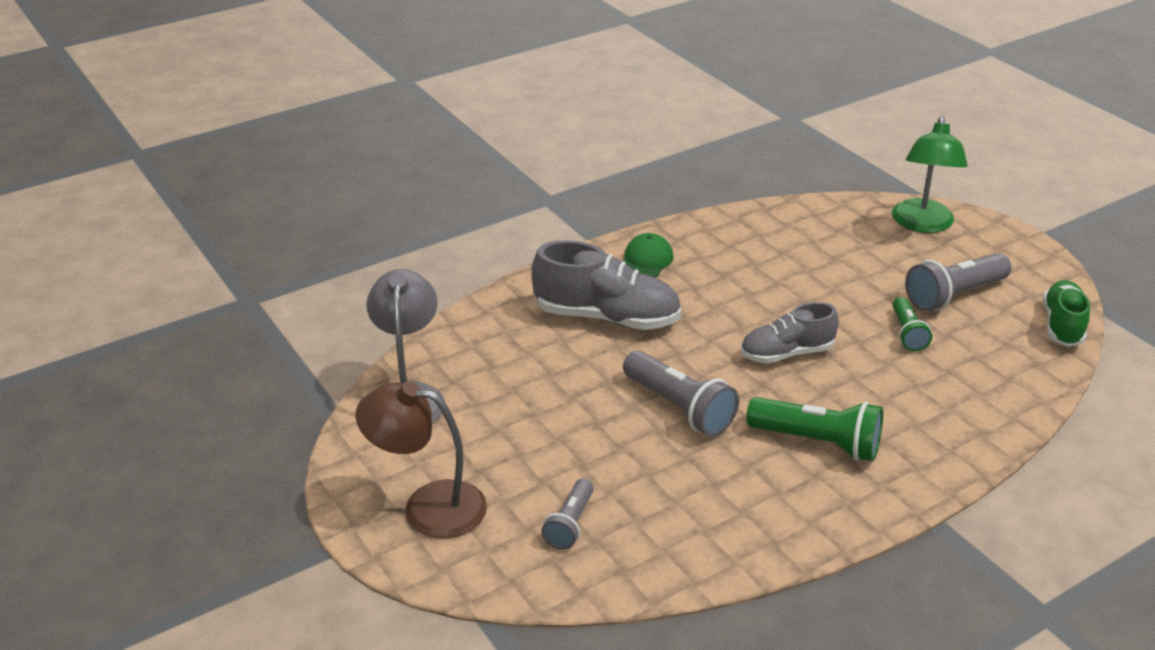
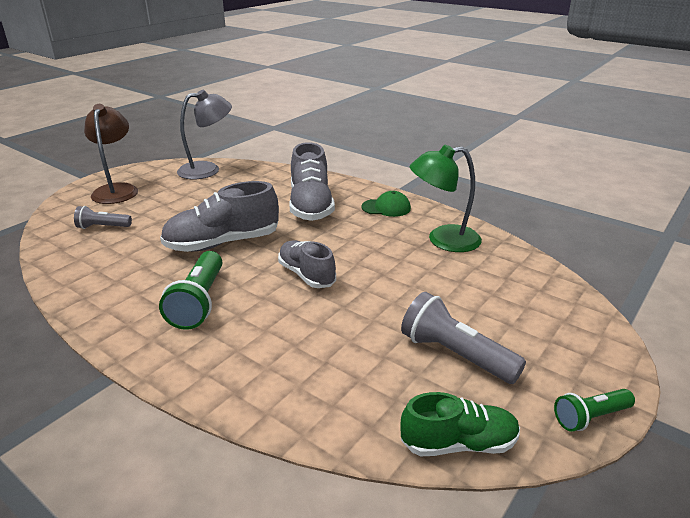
camera: 70 degrees right, 5 degrees down
grey flashlight [623,350,739,437] -> grey shoe [160,181,279,252]
green lamp [892,116,968,233] -> green lamp moved to [410,144,482,252]
green flashlight [892,297,932,351] -> green flashlight moved to [554,389,635,432]

